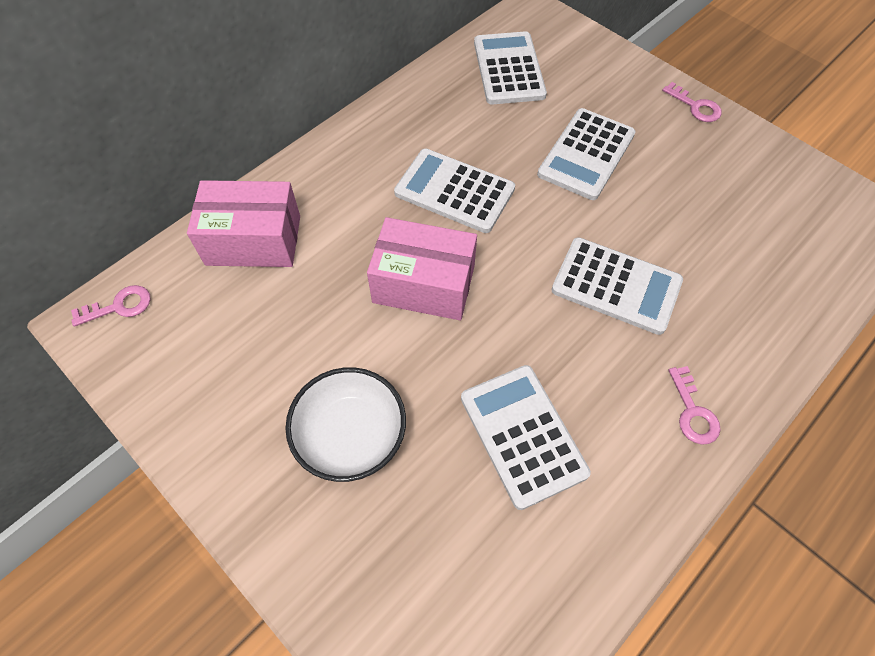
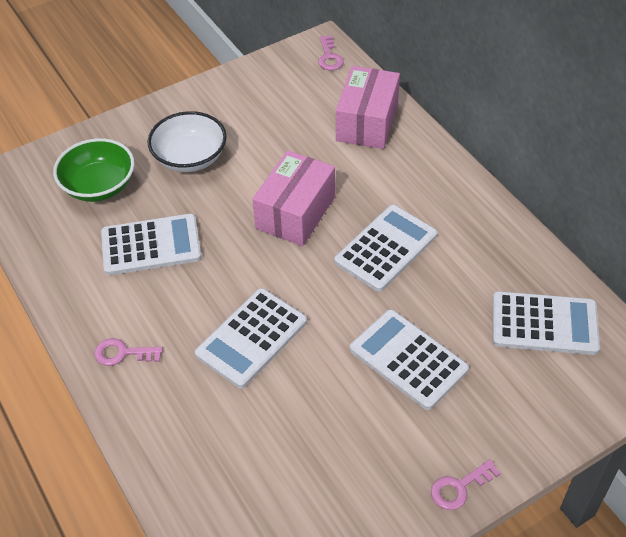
camera: 105 degrees right, 10 degrees down
none -> green bowl [53,138,135,202]

